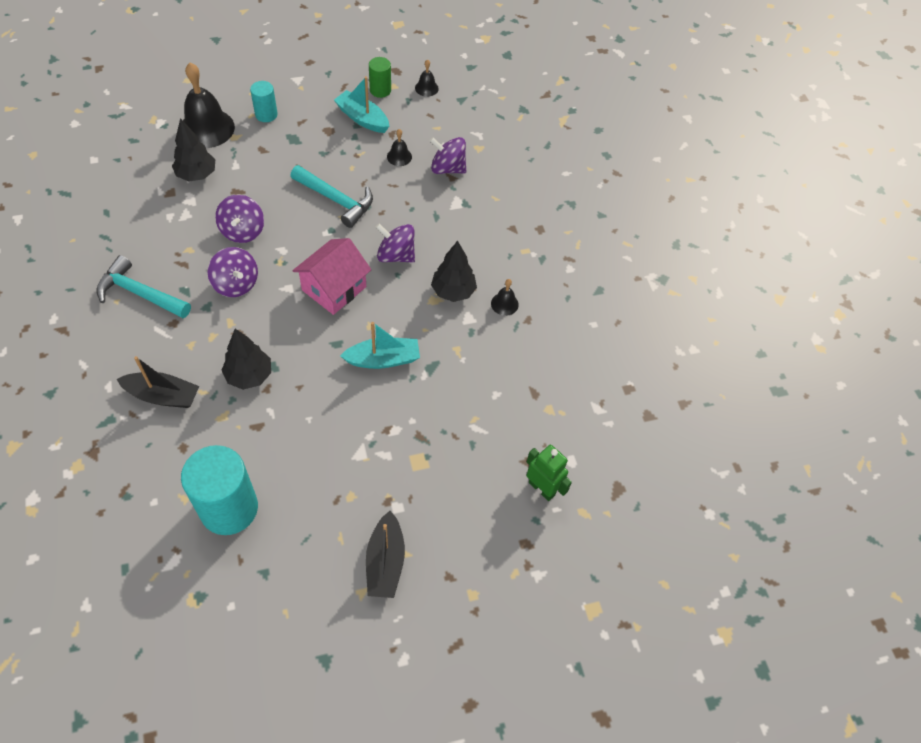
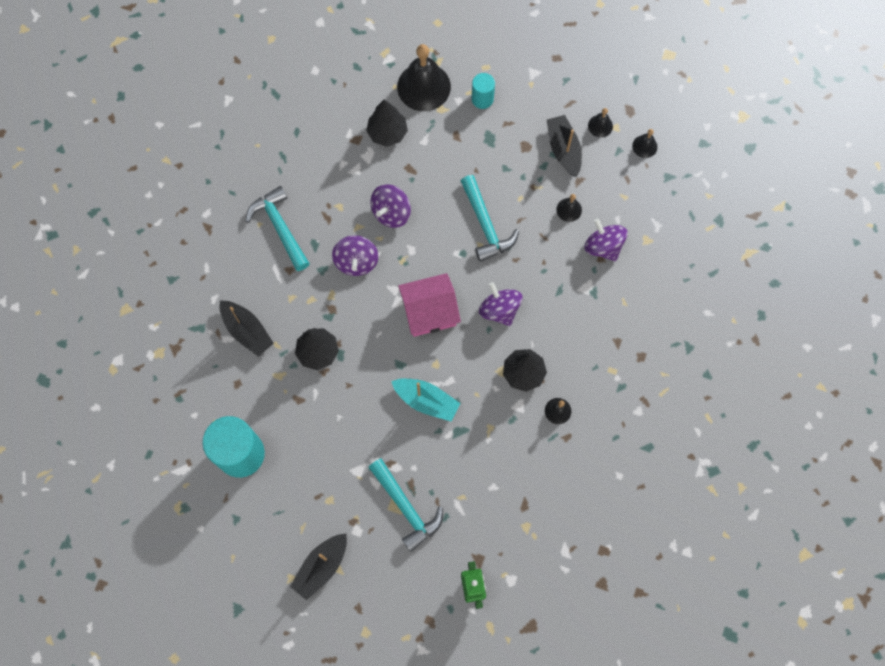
camera: 40 degrees right, 15 degrees up
turquoise boat [334,76,389,133] -> black boat [547,115,582,177]
green cylinder [369,57,391,98] -> black bell [588,108,613,138]
none -> turquoise hammer [368,458,443,552]

